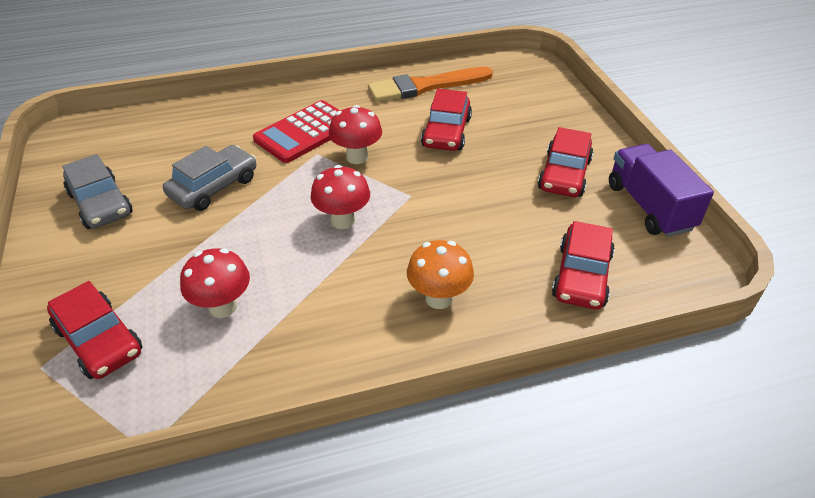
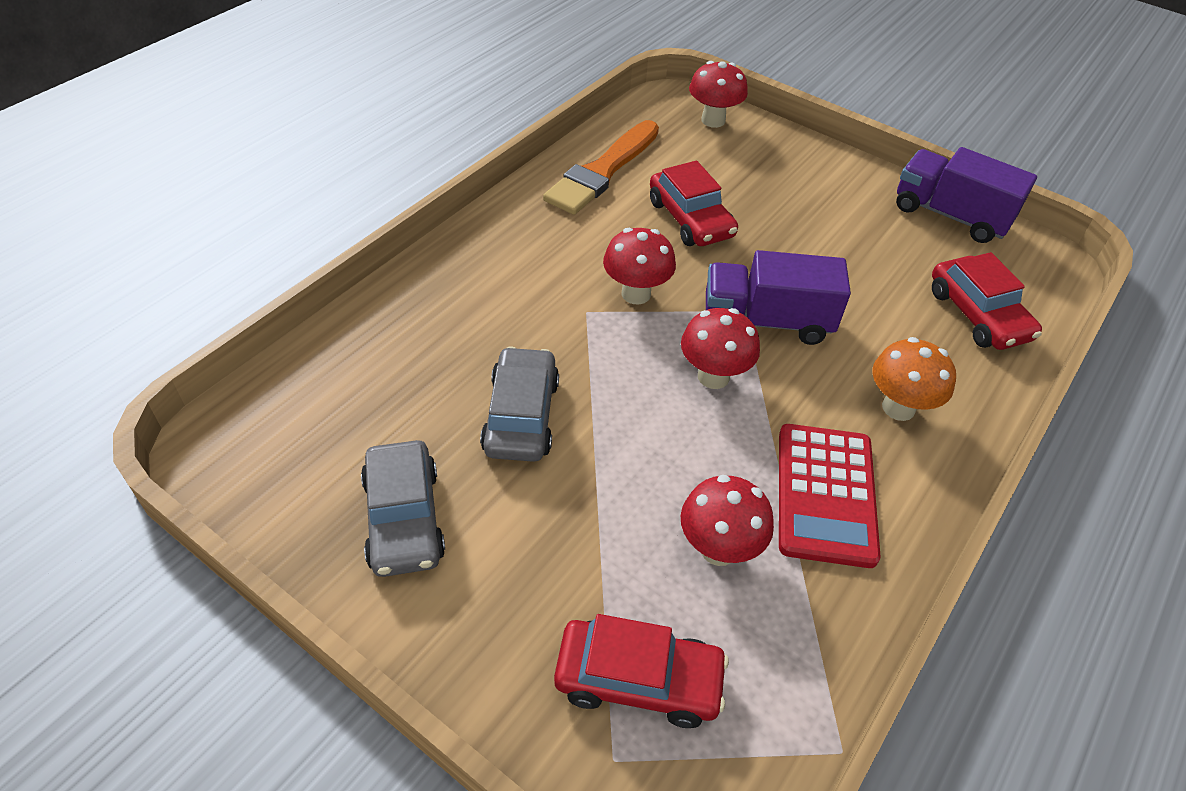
camera: 40 degrees left, 5 degrees up
grey car [62,154,133,229] -> grey car turned 60 degrees clockwise [361,440,445,577]
red calculator [253,100,340,163] -> red calculator moved to [779,424,881,568]
red car [538,127,594,197] -> none
none -> red mushroom [689,61,748,128]
none -> purple truck [706,250,851,345]

